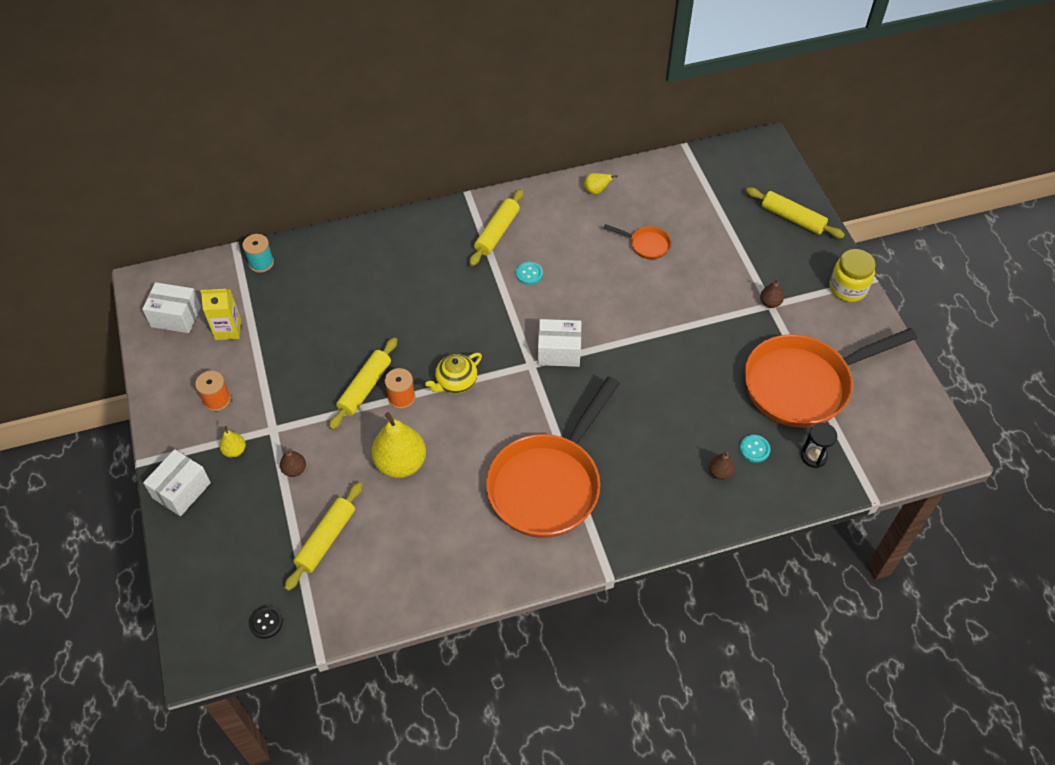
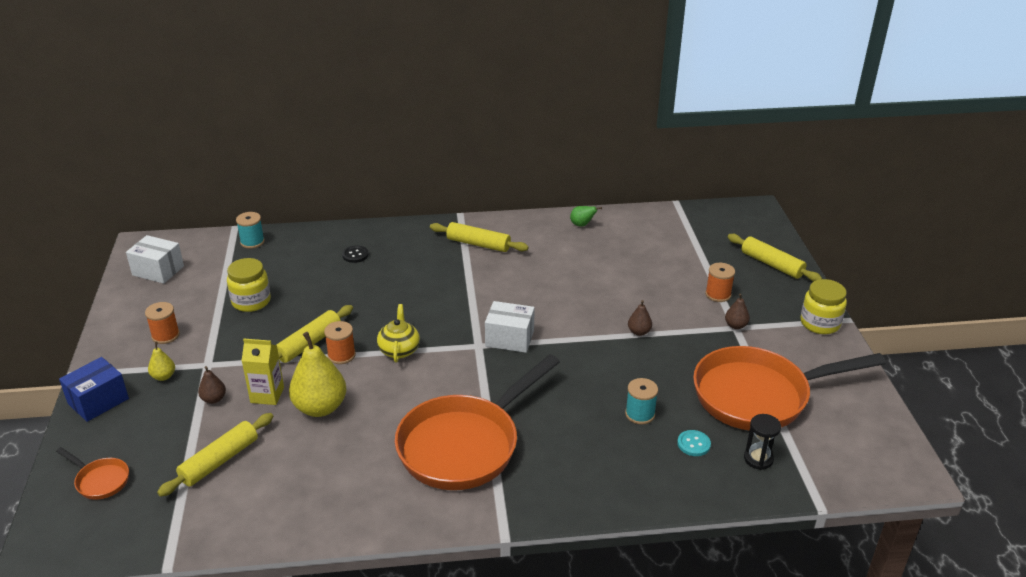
camera: 10 degrees right, 20 degrees down
white box [143,449,211,516] -> blue box [59,357,129,422]
yellow carton [200,289,241,340] -> yellow carton moved to [241,339,284,405]
black button [249,606,283,639] -> black button moved to [342,246,369,263]
yellow teapot [425,353,482,393] -> yellow teapot turned 120 degrees clockwise [377,304,420,363]
yellow rolling pin [469,189,524,266] -> yellow rolling pin turned 75 degrees clockwise [430,222,529,252]
turquoise button [516,262,543,285] -> none
yellow pear [584,173,618,195] -> green pear [570,206,602,227]
orange pan [604,224,671,259] -> orange pan moved to [56,447,129,500]
brown pear [709,452,735,480] -> brown pear moved to [628,300,652,336]
none -> yellow jar [227,258,271,312]
none -> turquoise spool [625,378,658,425]
none -> orange spool [705,263,735,302]

